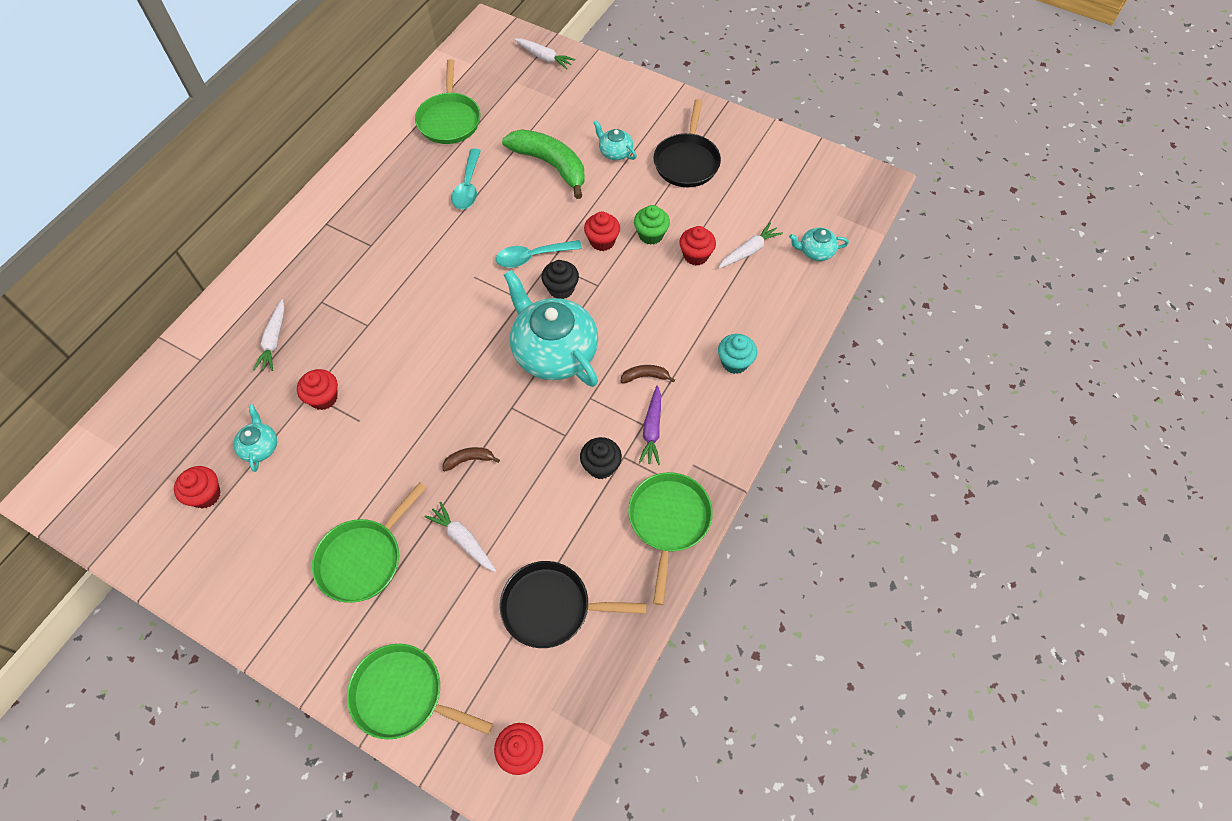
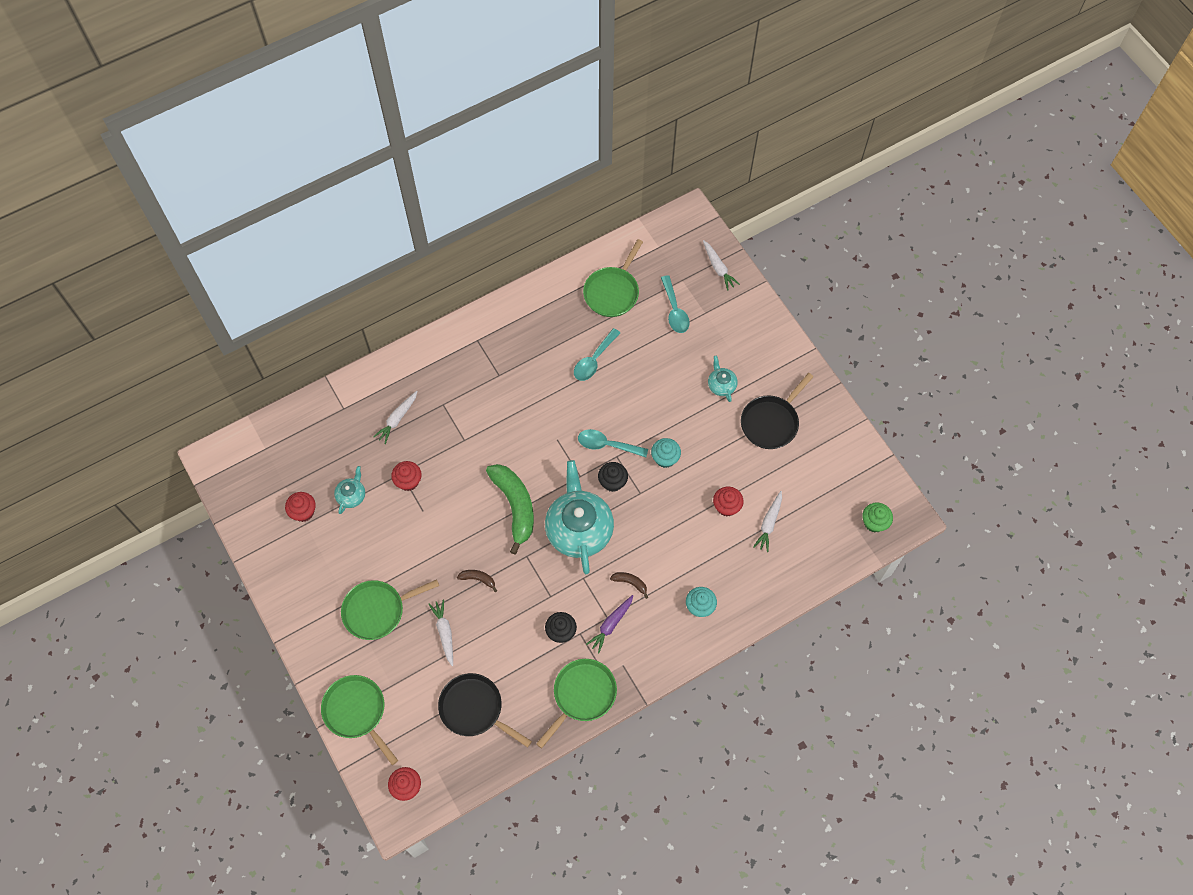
camera: 30 degrees right, 5 degrees up
green banana [502,129,585,199] -> green banana moved to [486,464,534,555]
red cupcake [584,212,620,251] -> turquoise cupcake [651,438,681,468]
green cupcake [634,205,670,245] -> green cupcake moved to [862,502,893,533]
white carrot [718,222,783,268] -> white carrot turned 120 degrees clockwise [753,491,782,552]
turquoise teapot [789,228,849,261] -> none
none -> turquoise spoon [661,275,690,333]

